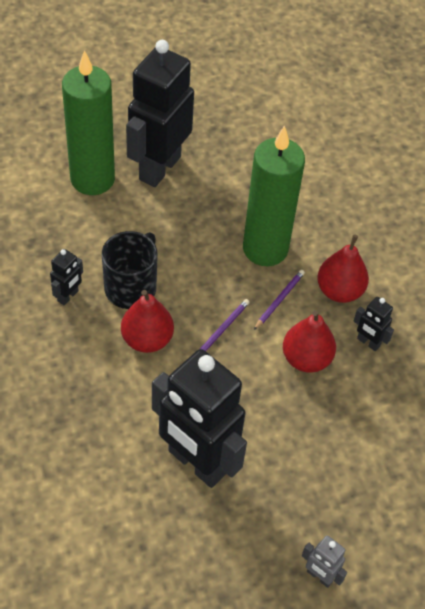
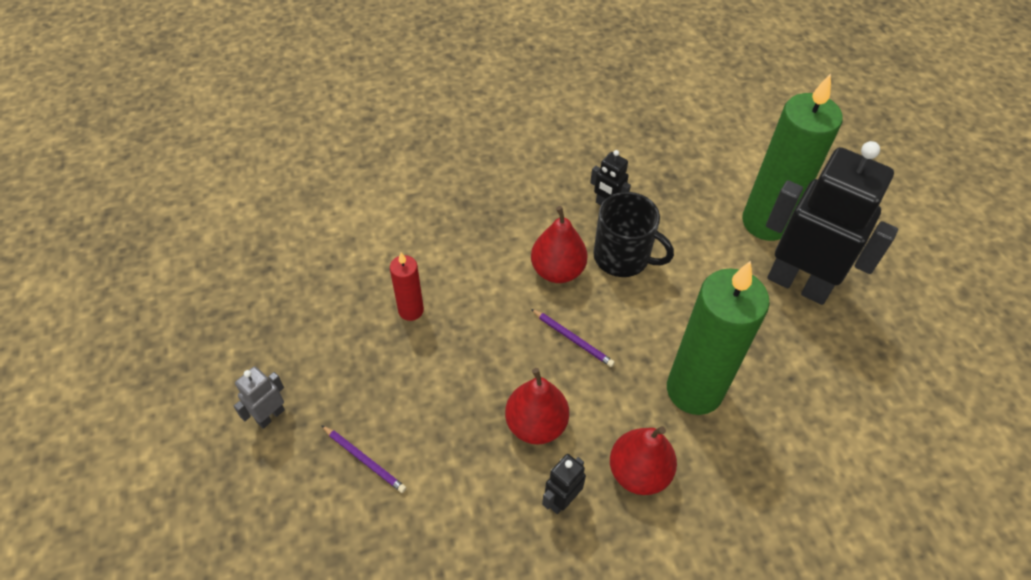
camera: 95 degrees right, 0 degrees up
black robot [152,349,247,488] -> red candle [390,252,424,321]
purple pencil [254,270,305,330] -> purple pencil moved to [321,425,406,493]

